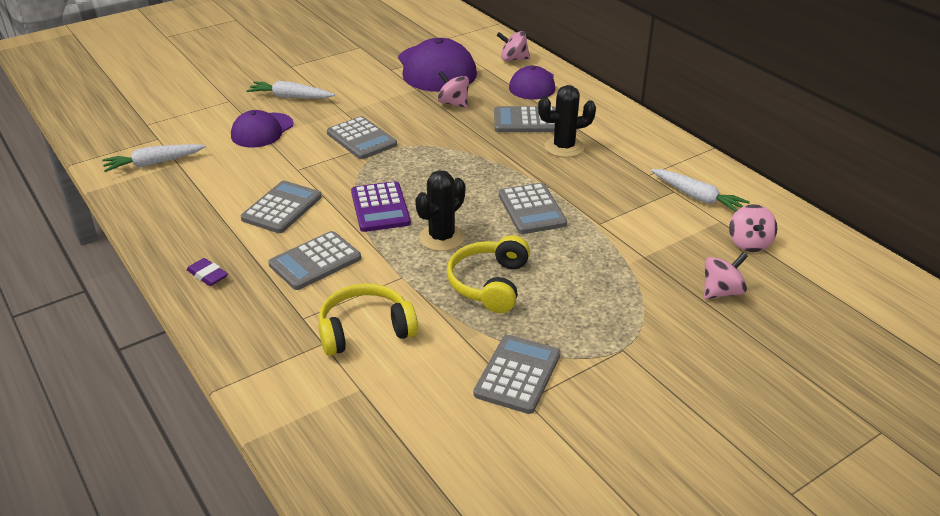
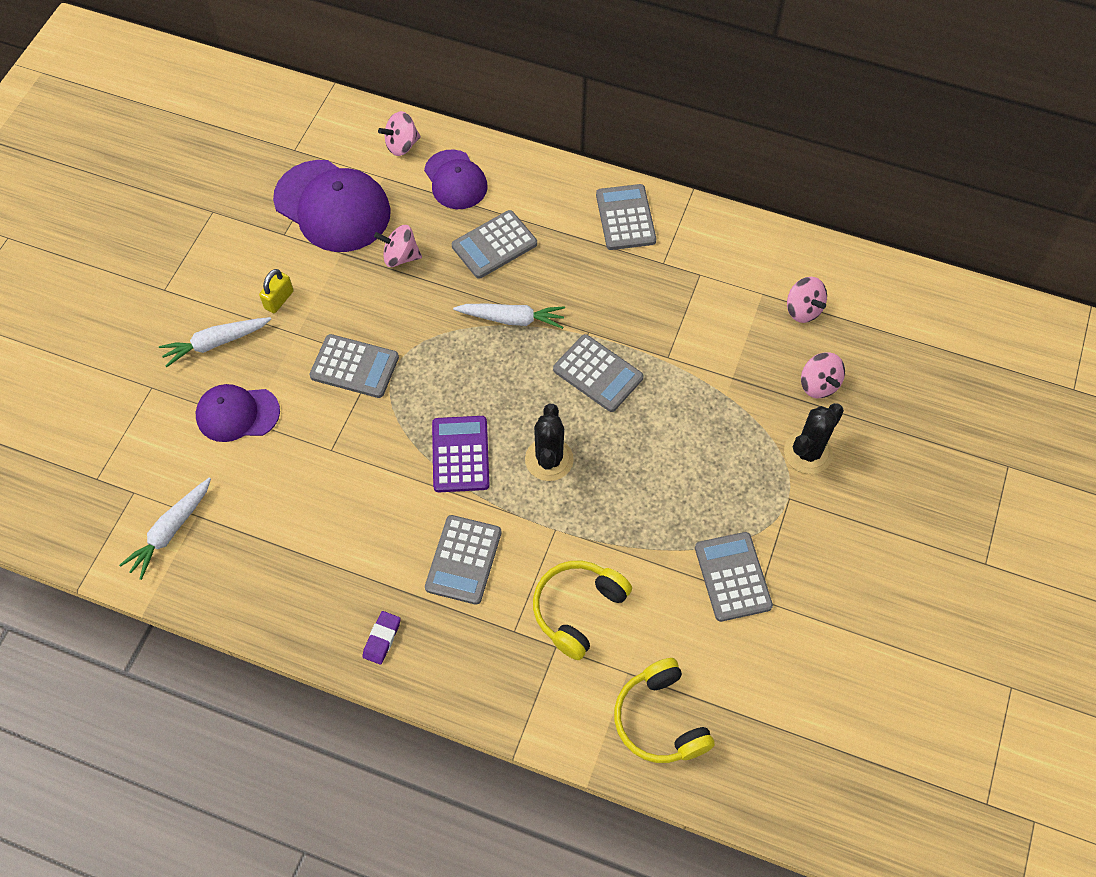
camera: 35 degrees left, 25 degrees up
purple eraser [187,258,228,286] -> purple eraser turned 75 degrees counterclockwise [363,611,401,665]
purple cap [231,110,294,148] -> purple cap turned 90 degrees clockwise [196,384,280,442]
grey calculator [241,181,322,233] -> grey calculator moved to [596,184,656,250]
purple calculator [351,181,411,232] -> purple calculator turned 135 degrees counterclockwise [432,416,489,492]
yellow headphones [447,235,530,313] -> yellow headphones moved to [614,658,715,763]
black cactus [538,85,596,157] -> black cactus moved to [784,403,844,474]
white carrot [651,169,750,212] -> white carrot moved to [453,304,565,329]
pink spinning top [704,252,748,299] -> pink spinning top turned 135 degrees clockwise [801,352,845,398]
none -> yellow padlock [259,269,294,313]

